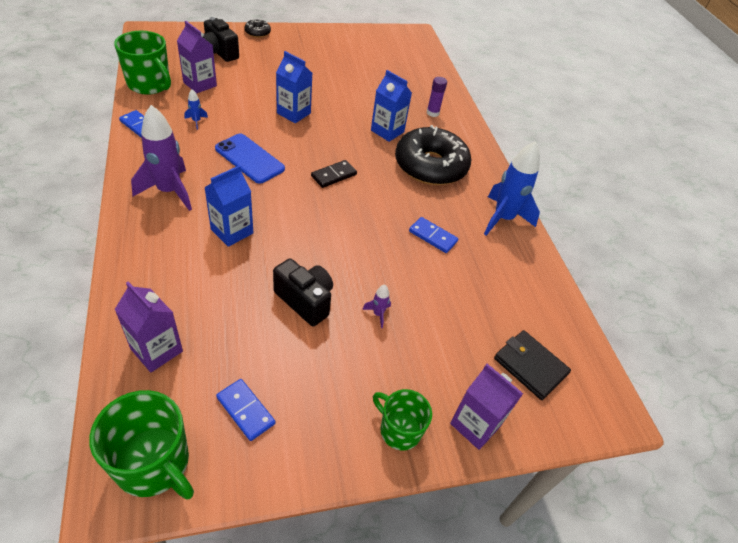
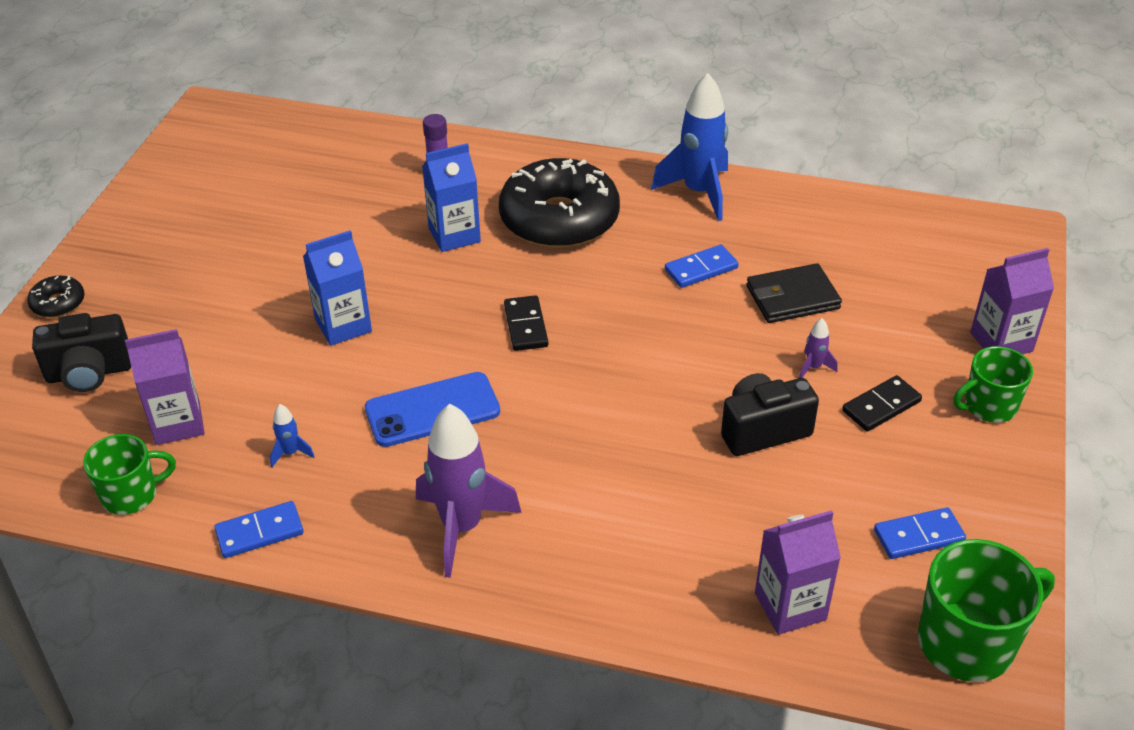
camera: 55 degrees left, 5 degrees down
green mug [114,31,171,95] -> green mug [83,434,176,515], size x0.64
blue carton [204,165,253,247] -> none
black wallet [494,330,571,400] -> black wallet moved to [746,263,842,323]
none -> black domino [842,375,922,432]

